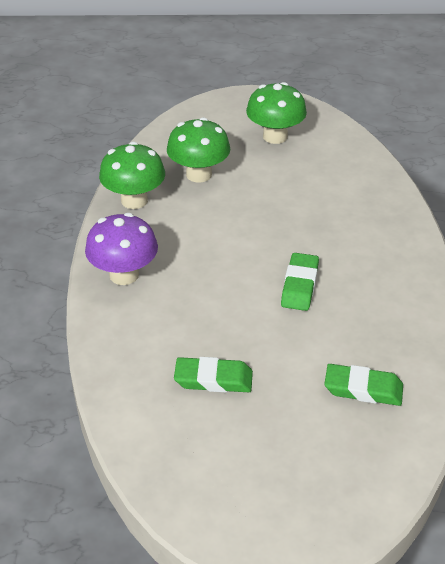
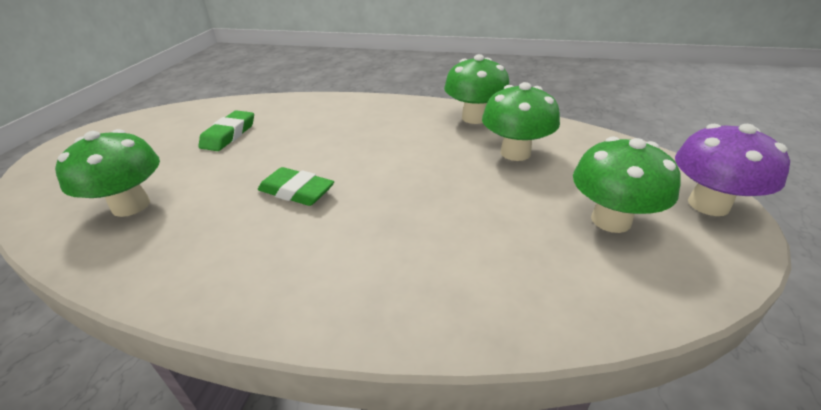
camera: 105 degrees right, 5 degrees down
purple mushroom [85,213,158,285] -> purple mushroom moved to [675,124,790,216]
green eraser [324,364,403,406] -> green mushroom [55,129,160,217]

